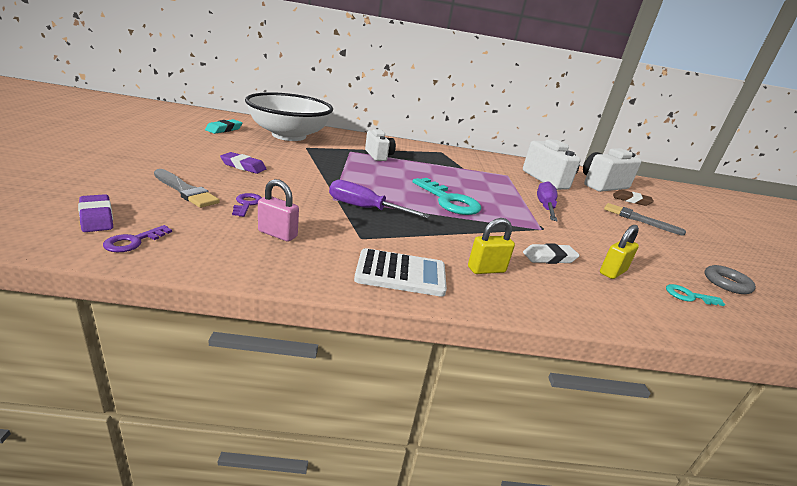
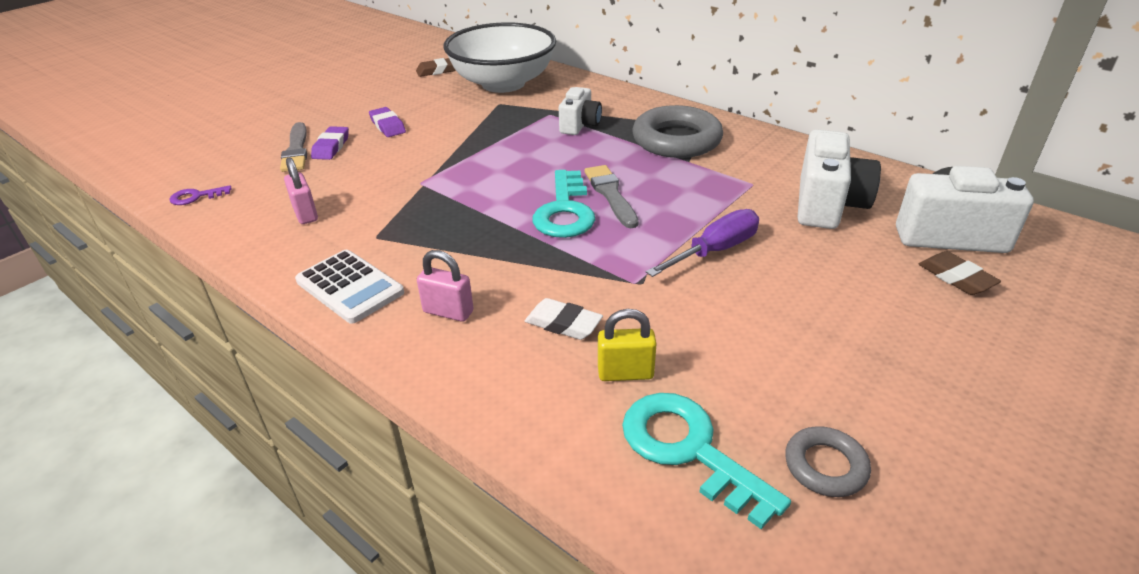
camera: 45 degrees right, 10 degrees up
purple eraser [78,194,113,232] -> purple eraser moved to [311,126,349,160]
turquoise eraser [205,119,242,134] -> brown eraser [416,58,455,77]
purple key [232,193,262,217] -> none
purple screwdriver [329,180,430,218] -> none
yellow padlock [468,218,515,274] -> pink padlock [417,250,474,322]
grey brush [604,203,686,236] -> grey brush moved to [585,165,639,228]
turquoise key [666,284,725,306] -> turquoise key [622,393,791,529], size x2.02
none -> grey ring [632,105,723,158]

